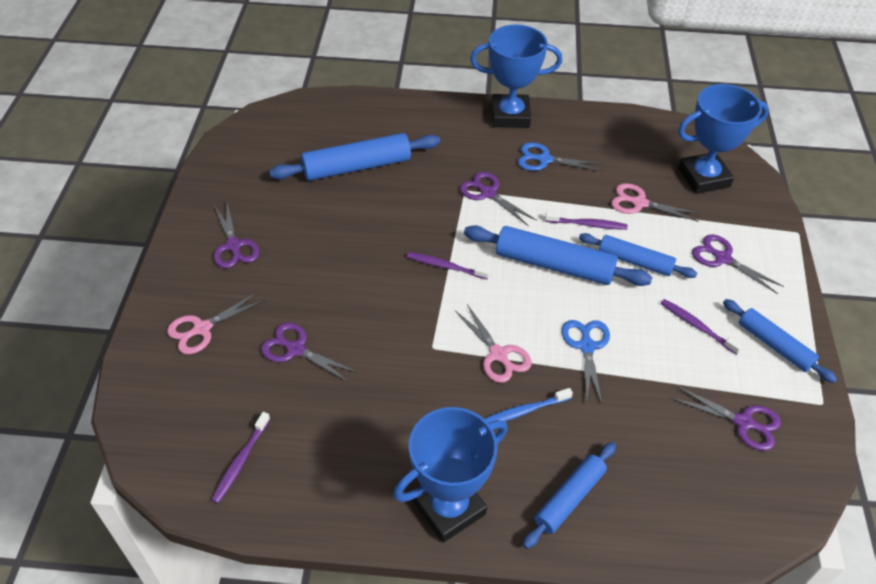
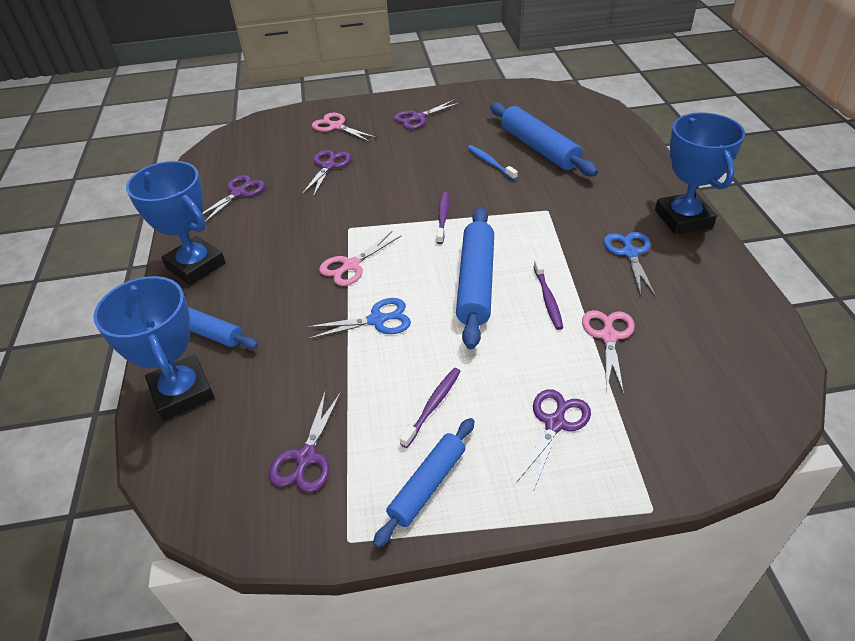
camera: 80 degrees right, 5 degrees down
purple toothbrush [211,412,270,503] -> none
purple scissors [460,172,537,226] -> purple scissors moved to [202,175,265,222]
blue toothbrush [485,388,573,423] -> blue toothbrush moved to [467,145,518,180]
blue rolling pin [579,233,697,278] -> none
blue trophy [678,84,769,194] -> blue trophy moved to [93,276,214,421]

